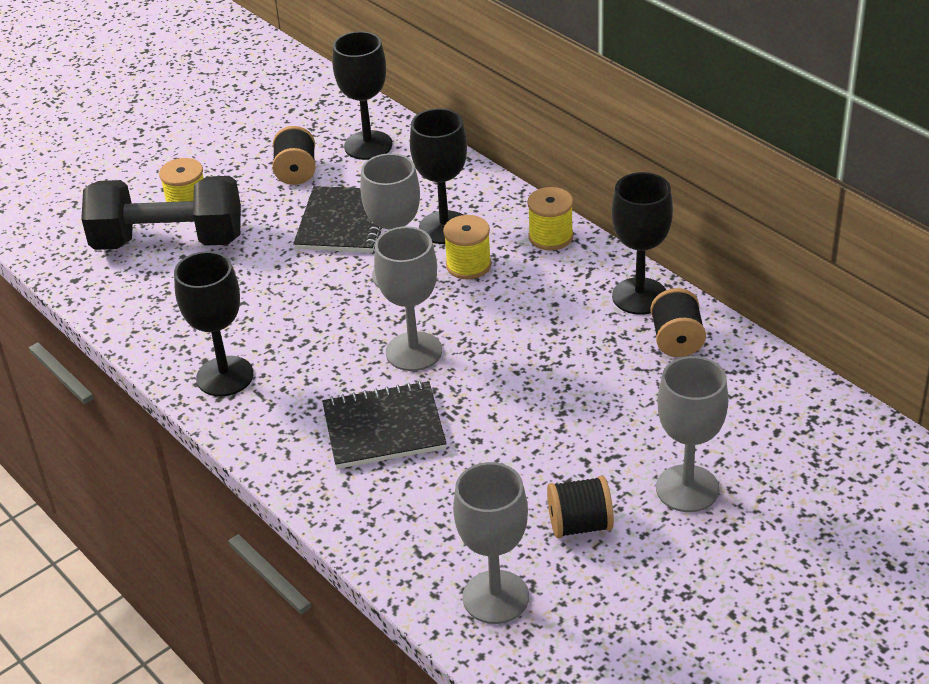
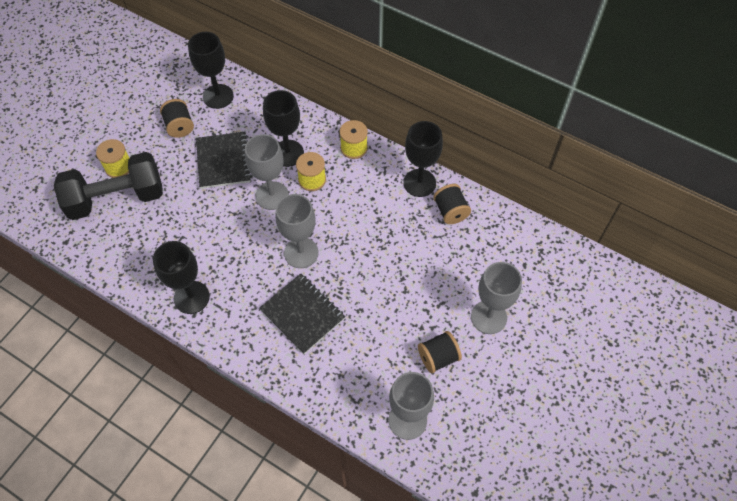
camera: 20 degrees left, 20 degrees up
black notebook [322,381,447,469] -> black notebook turned 75 degrees clockwise [259,273,345,354]

